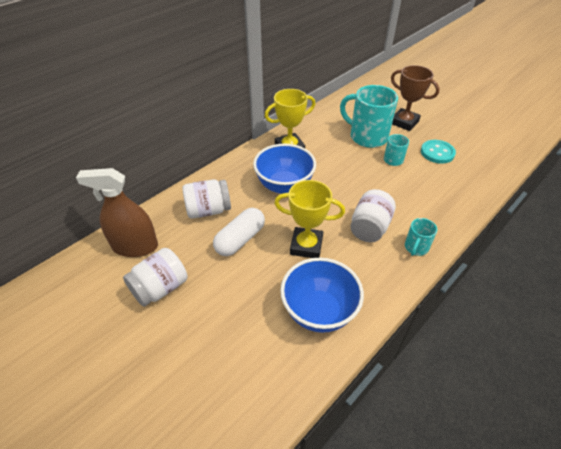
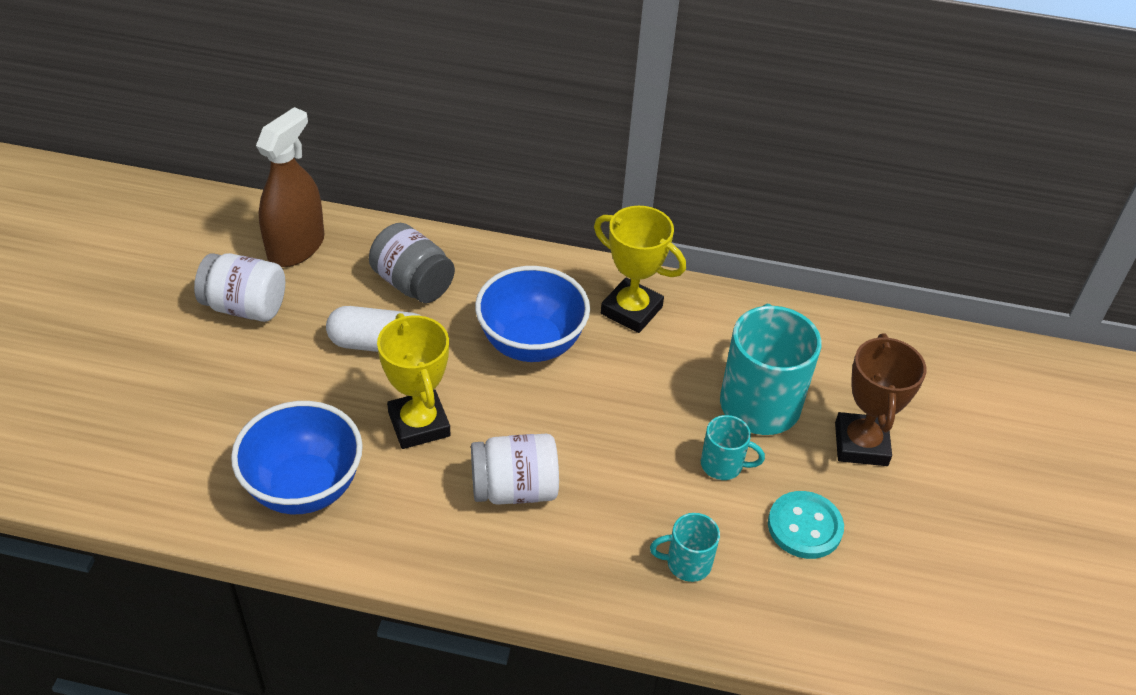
camera: 55 degrees right, 0 degrees up
brown spray bottle [76,168,158,257] -> brown spray bottle turned 60 degrees clockwise [256,107,324,267]
white jar [182,179,231,219] -> grey jar [369,223,455,303]
turquoise mug [405,218,437,256] -> turquoise mug moved to [650,513,720,582]

